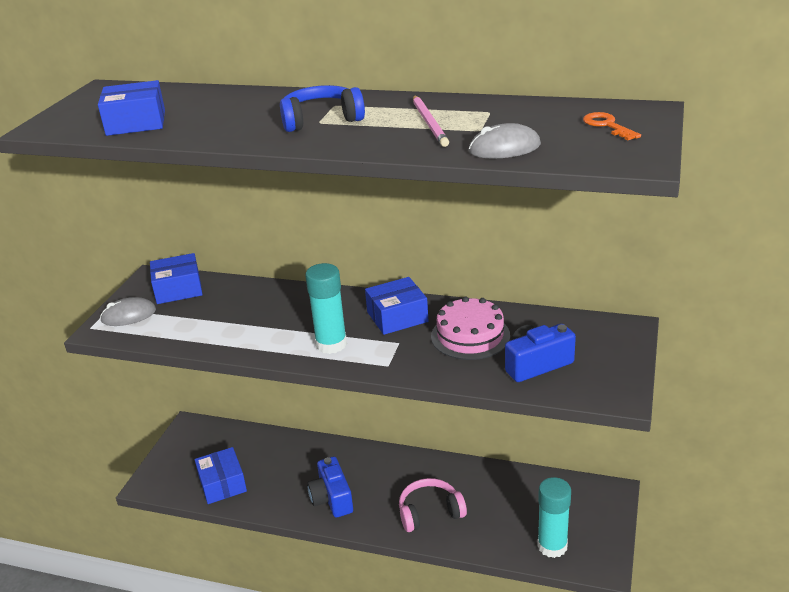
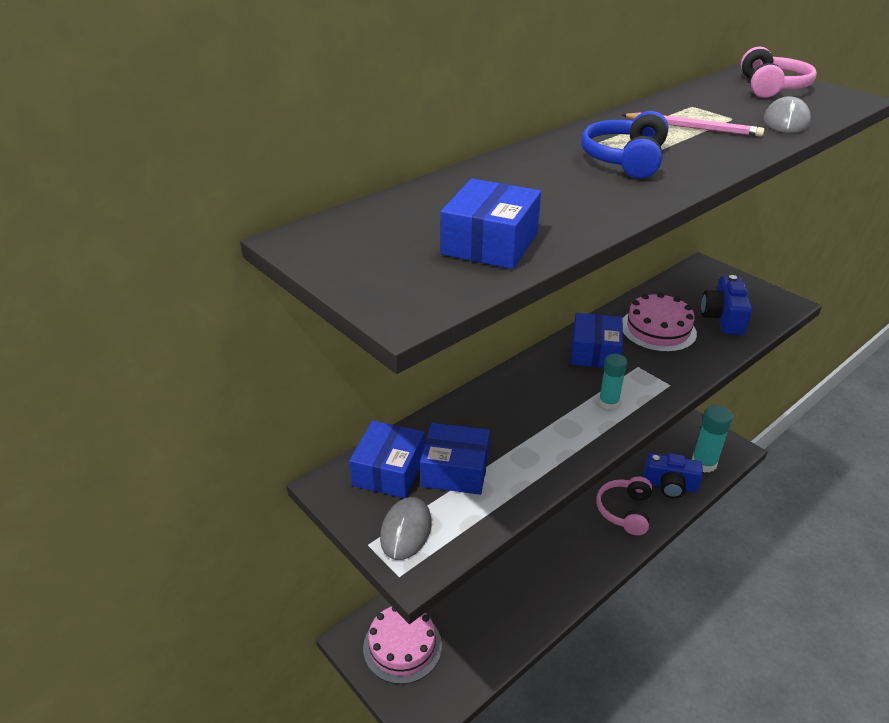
camera: 60 degrees left, 5 degrees up
blue box [195,447,247,504] -> blue box moved to [420,423,490,495]
turquoise glue stick [305,263,347,354] -> turquoise glue stick [598,354,627,410], size x0.60
blue camera [307,457,353,518] -> blue camera moved to [644,453,703,498]
orange key [583,112,641,140] -> pink headphones [741,47,817,98]
none -> pink cake [363,607,442,684]

